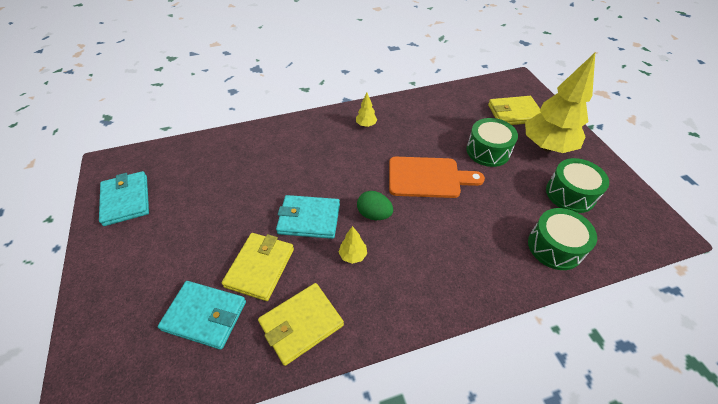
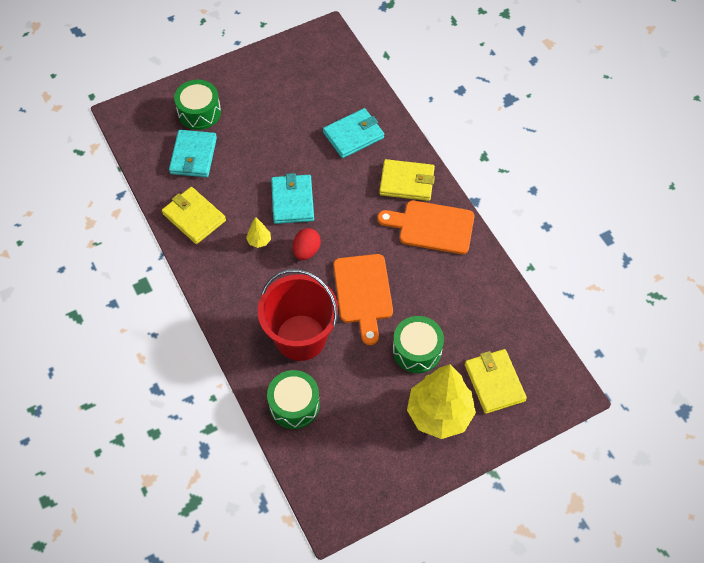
camera: 80 degrees right, 10 degrees up
turquoise wallet [99,171,149,226] -> turquoise wallet moved to [323,108,384,158]
yellow wallet [222,233,294,301] -> yellow wallet moved to [379,159,435,201]
yellow tree [356,93,377,127] -> orange cutting board [378,200,475,254]
green egg [357,191,393,220] -> red egg [293,228,321,260]
green drum [546,158,609,213] -> green drum moved to [174,80,221,130]
none -> red bucket [258,269,338,361]

